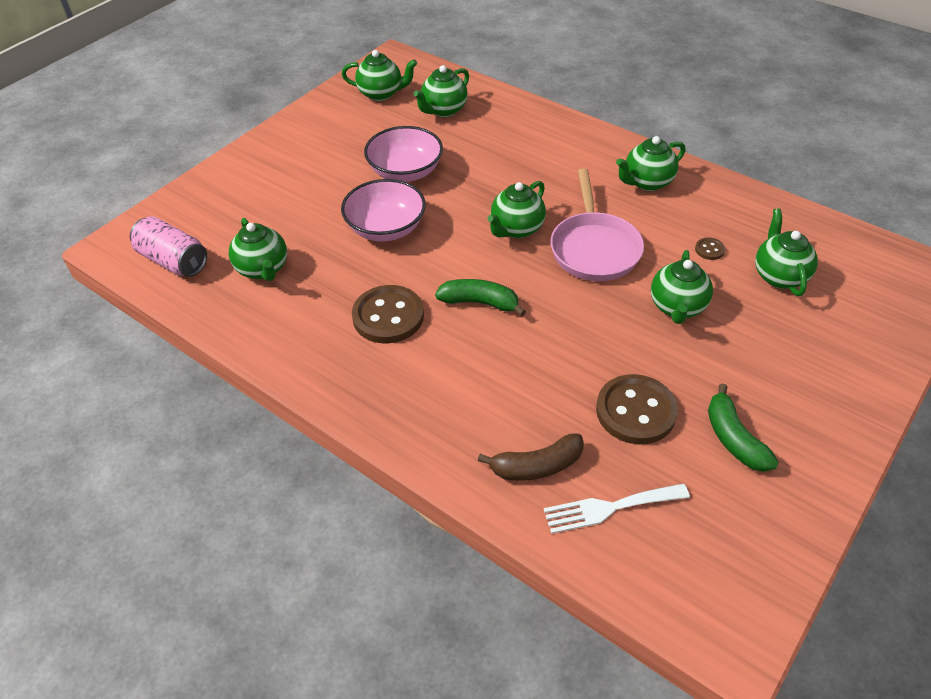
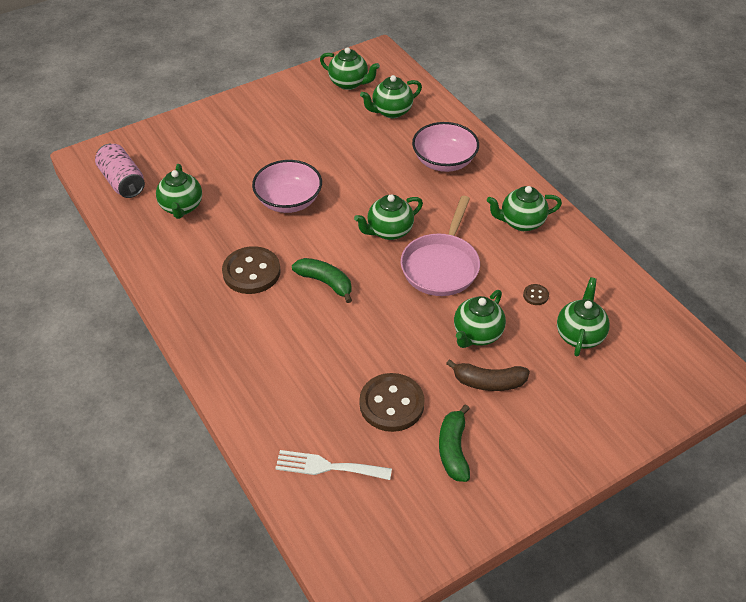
camera: 20 degrees right, 0 degrees up
pink bowl [364,126,443,182] -> pink bowl moved to [412,122,479,172]
brown banana [478,433,584,481] -> brown banana moved to [446,359,530,391]

